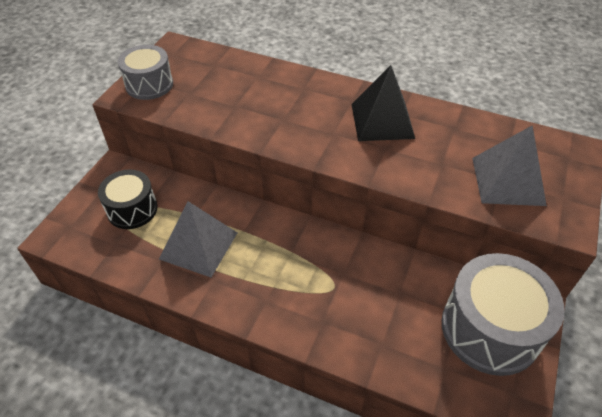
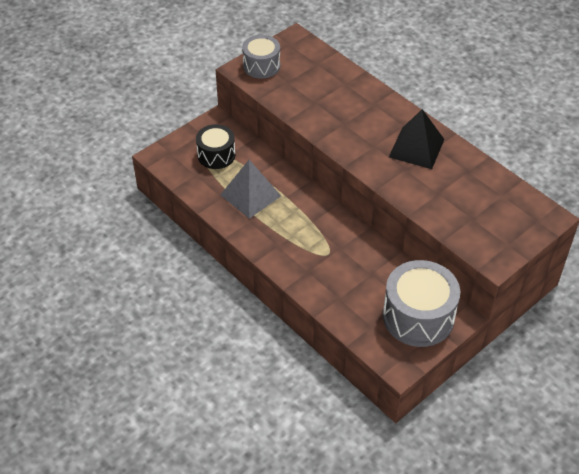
camera: 25 degrees right, 0 degrees up
grey pyramid [472,125,547,206] -> none

